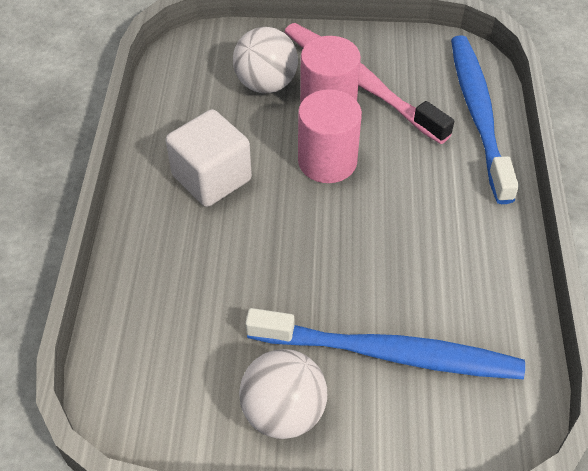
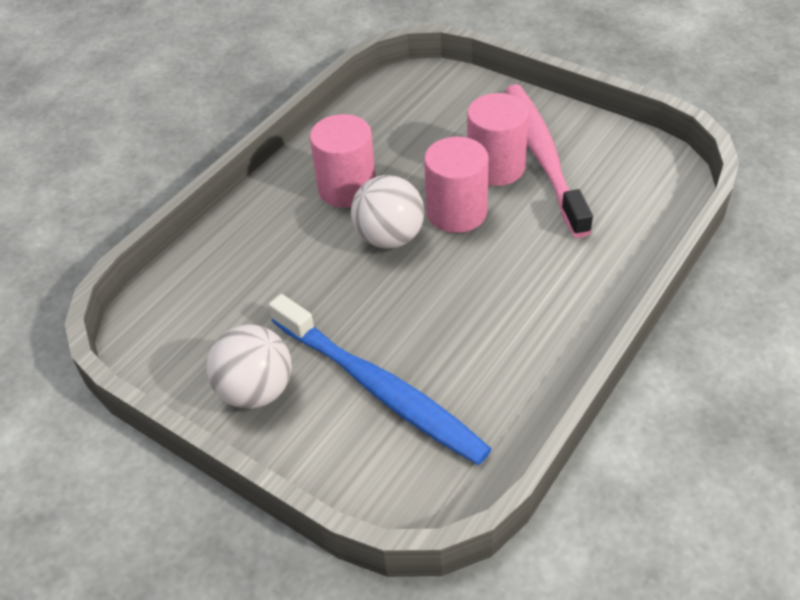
camera: 35 degrees right, 5 degrees down
white cube [166,109,252,207] -> pink cylinder [310,114,376,208]
white ball [233,27,298,93] -> white ball moved to [351,175,424,249]
blue toothbrush [451,35,519,204] -> none

